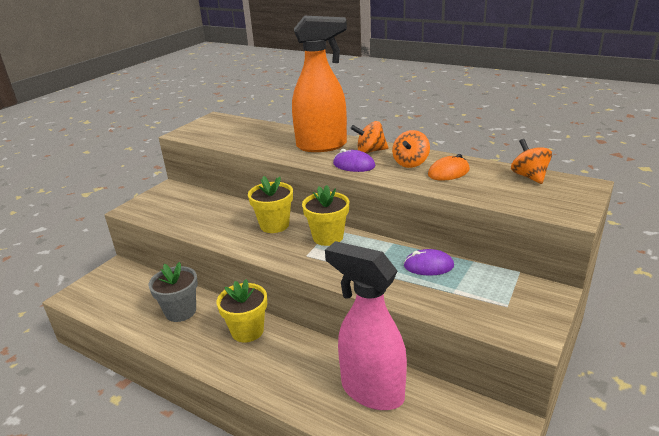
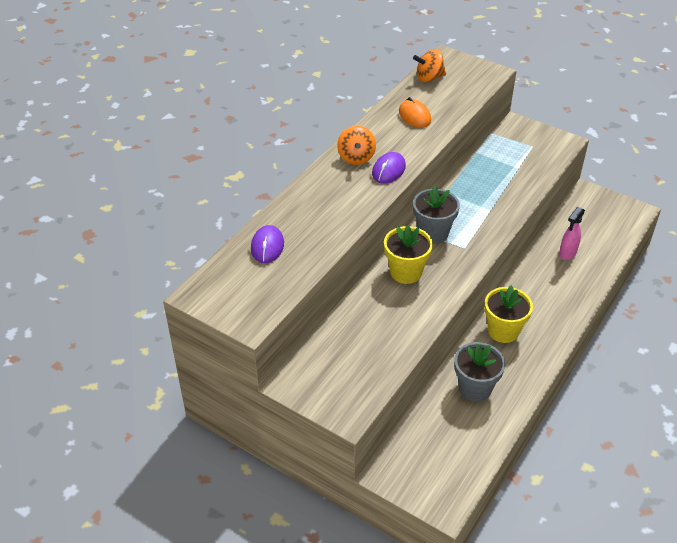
camera: 90 degrees left, 15 degrees up
orange spray bottle [292,16,347,152] -> none
yellow flower pot [302,185,349,246] -> grey flower pot [413,186,460,244]
pink spray bottle [325,241,407,410] -> pink spray bottle [559,207,585,260], size x0.46
orange spinning top [392,130,430,168] -> none
purple mouse [404,249,454,276] -> purple mouse moved to [251,225,284,263]

